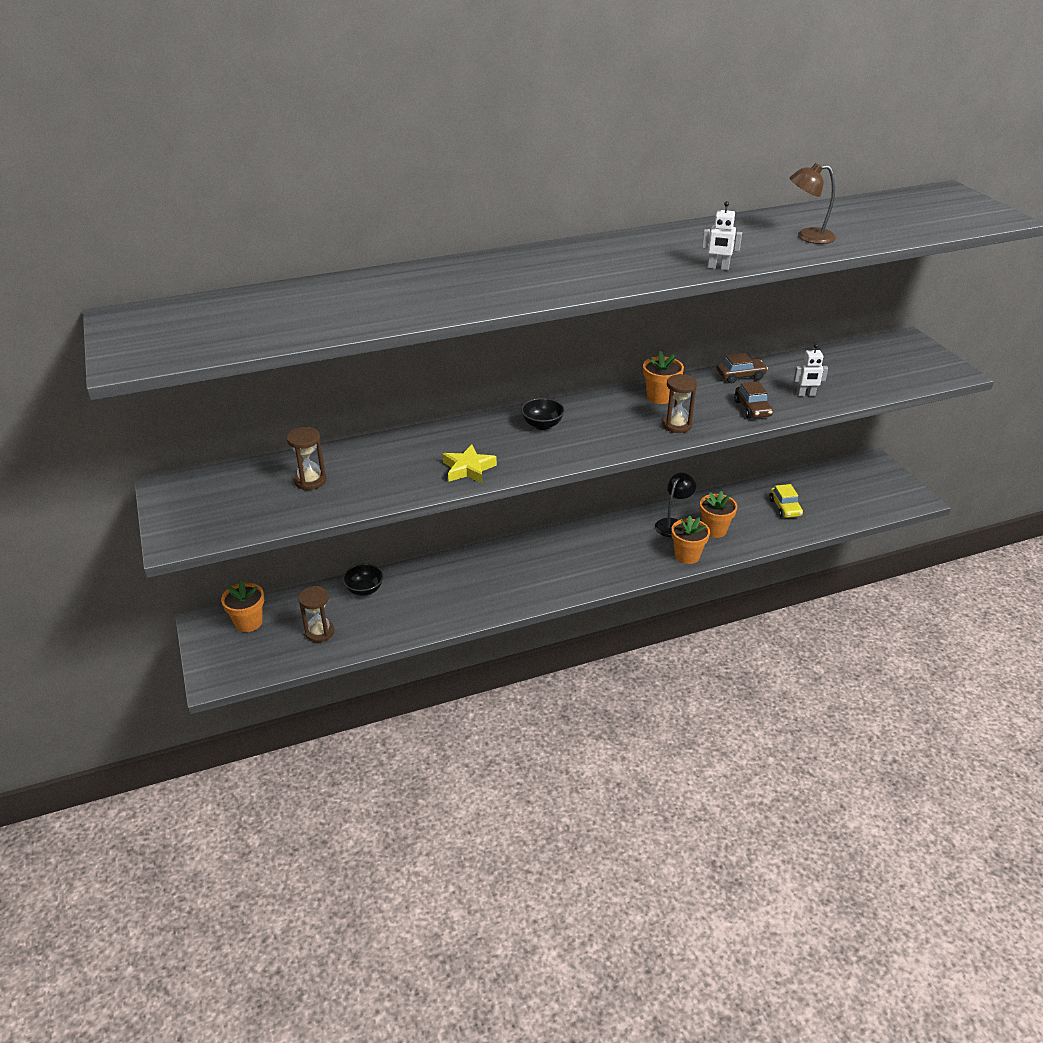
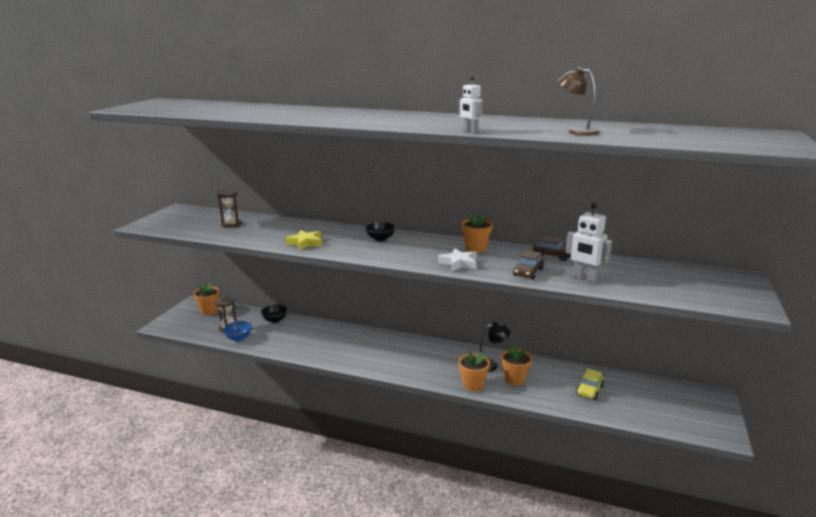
camera: 40 degrees right, 15 degrees down
brown hourglass [663,374,697,433] -> white star [438,248,477,272]
white robot [794,344,828,397] -> white robot [565,202,612,283], size x1.60
none -> blue bowl [223,321,252,342]

